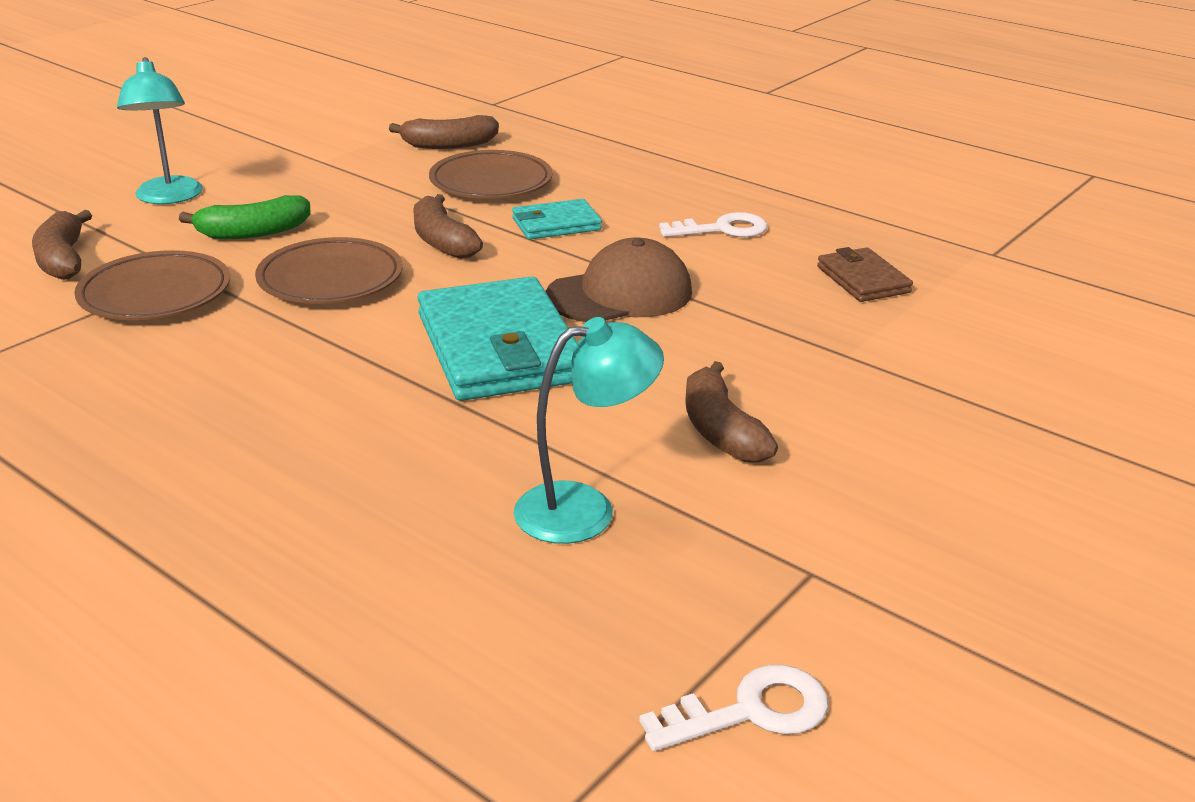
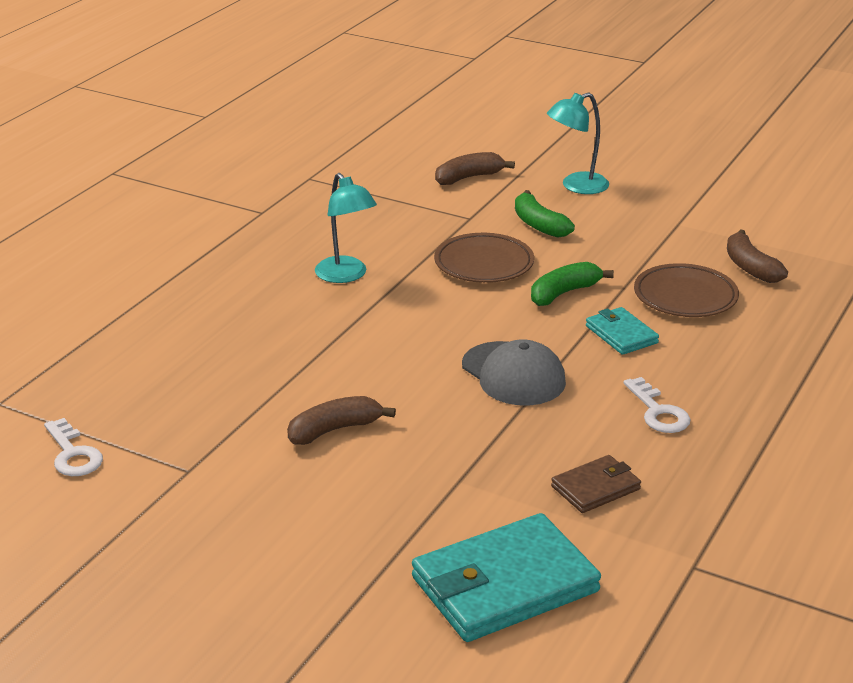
camera: 80 degrees right, 0 degrees up
brown plate [74,250,230,320] -> none
brown banana [413,194,483,259] -> green banana [531,262,614,306]
turquoise wallet [417,276,578,401] -> turquoise wallet moved to [412,513,601,642]
turquoise lamp [514,317,664,544] -> turquoise lamp moved to [315,173,377,283]
brown cap [546,238,692,322] -> grey cap [462,339,566,406]

